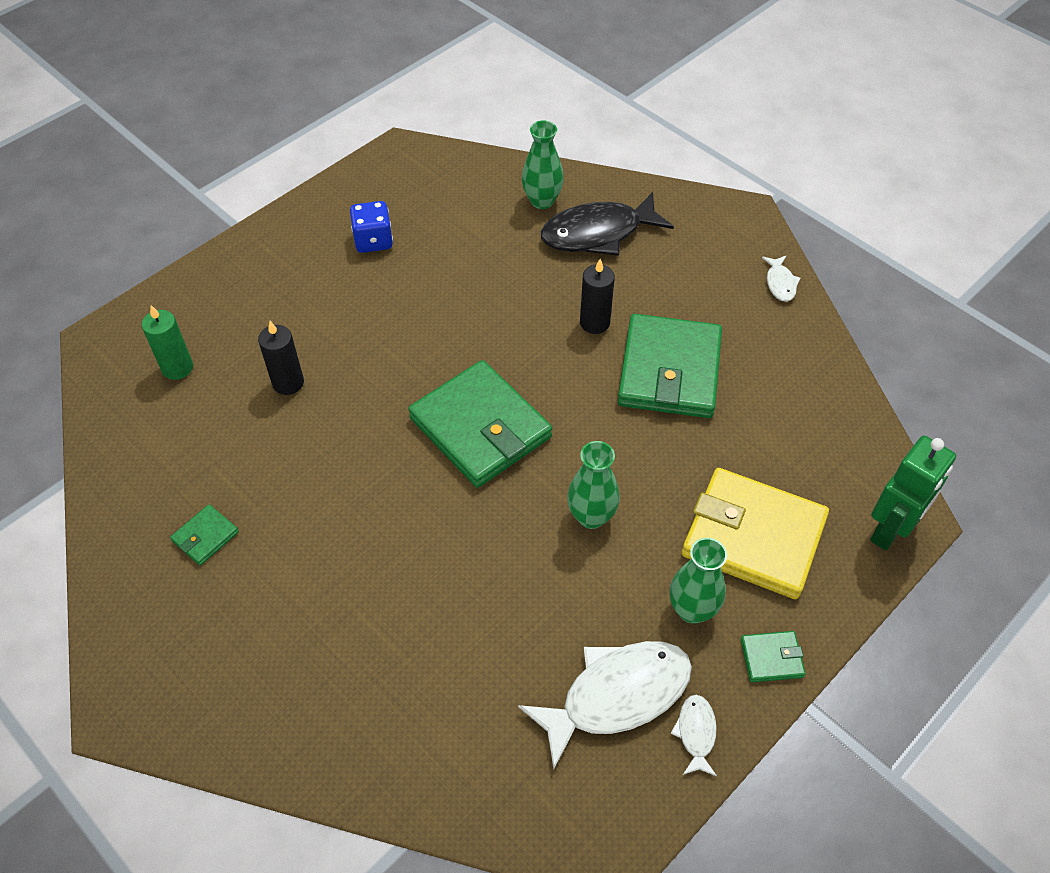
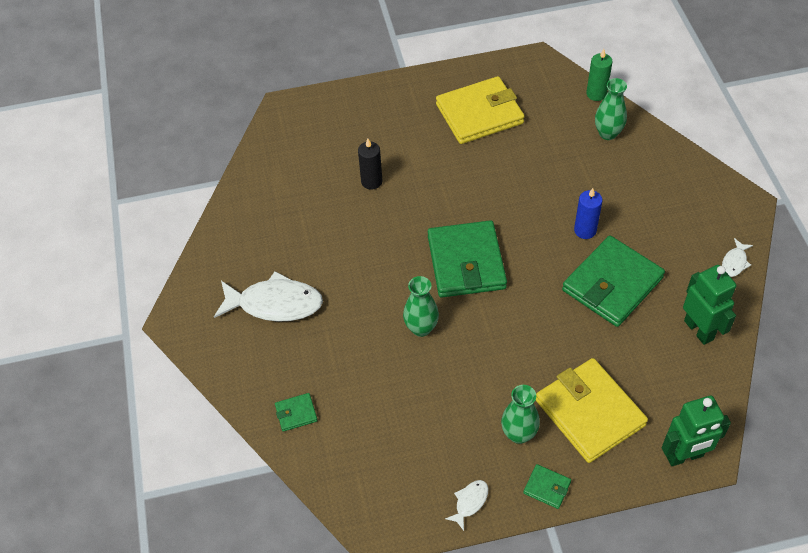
camera: 35 degrees right, 0 degrees up
green candle [142,305,193,380] -> green candle moved to [586,49,613,101]
green wallet [170,504,239,565] -> green wallet moved to [275,393,318,432]
blue dice [350,201,393,253] -> yellow wallet [436,76,525,144]
white fish [518,641,692,769] -> white fish moved to [214,271,323,322]
black fish [540,192,674,256] -> none
green vase [567,441,620,529] -> green vase moved to [403,276,439,337]
black candle [580,259,615,334] -> blue candle [574,188,603,239]
none -> green robot [683,265,736,345]

